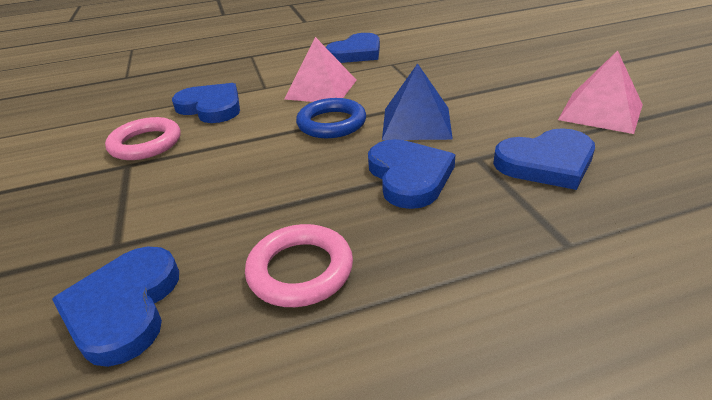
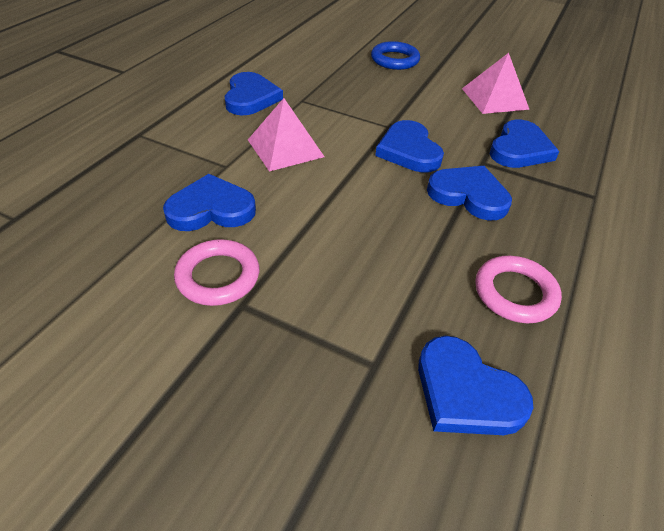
camera: 50 degrees left, 10 degrees up
blue ring [296,98,366,138] -> blue ring moved to [371,41,420,70]
blue pyramid [382,63,453,140] -> blue heart [375,120,444,173]

